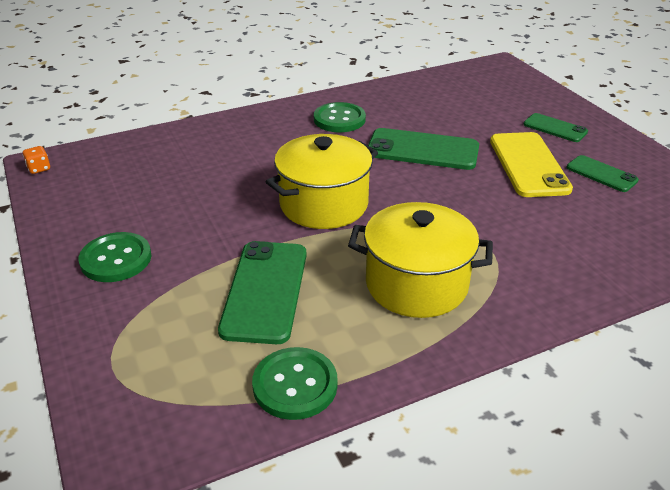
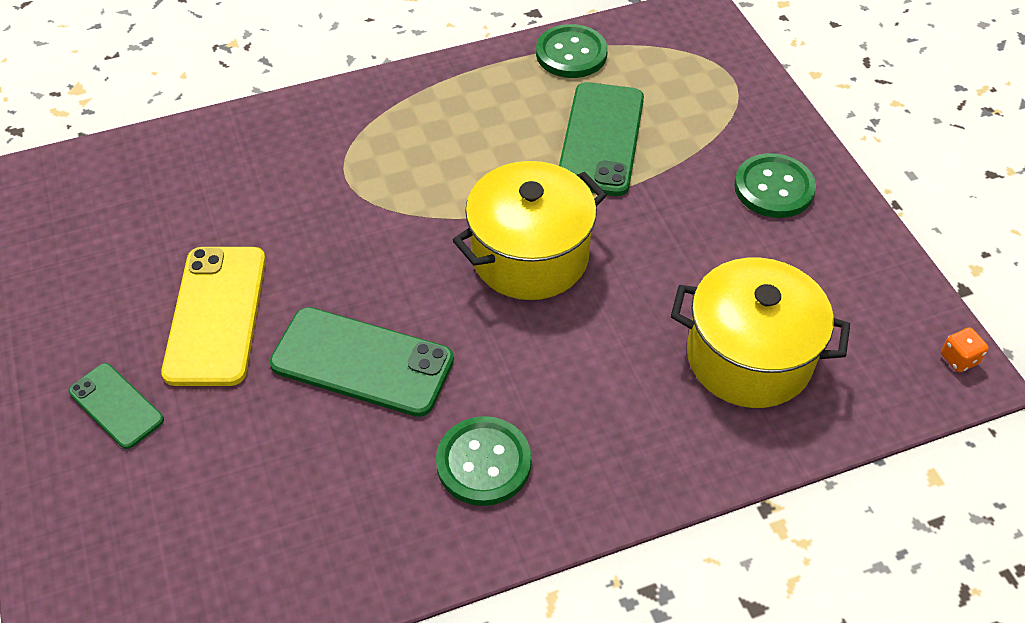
camera: 175 degrees left, 15 degrees up
yellow pot [348,202,493,318] -> yellow pot moved to [671,258,850,408]
green phone [567,155,639,192] -> none

